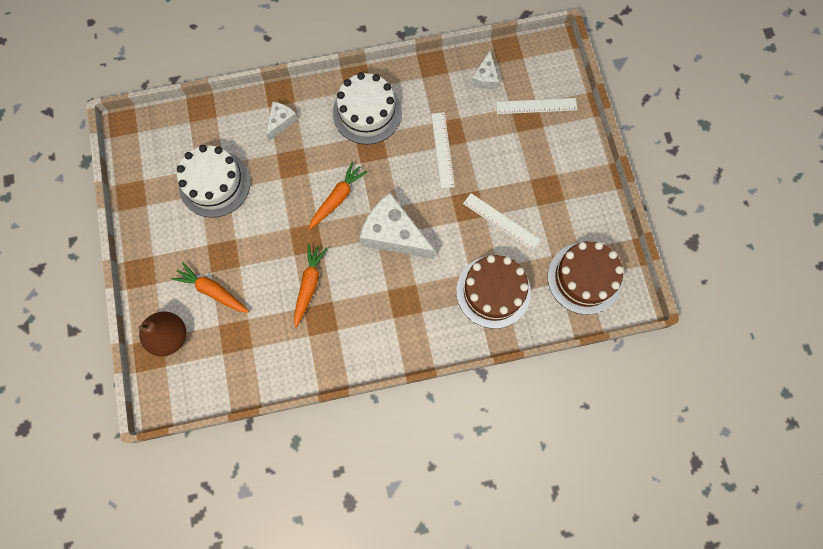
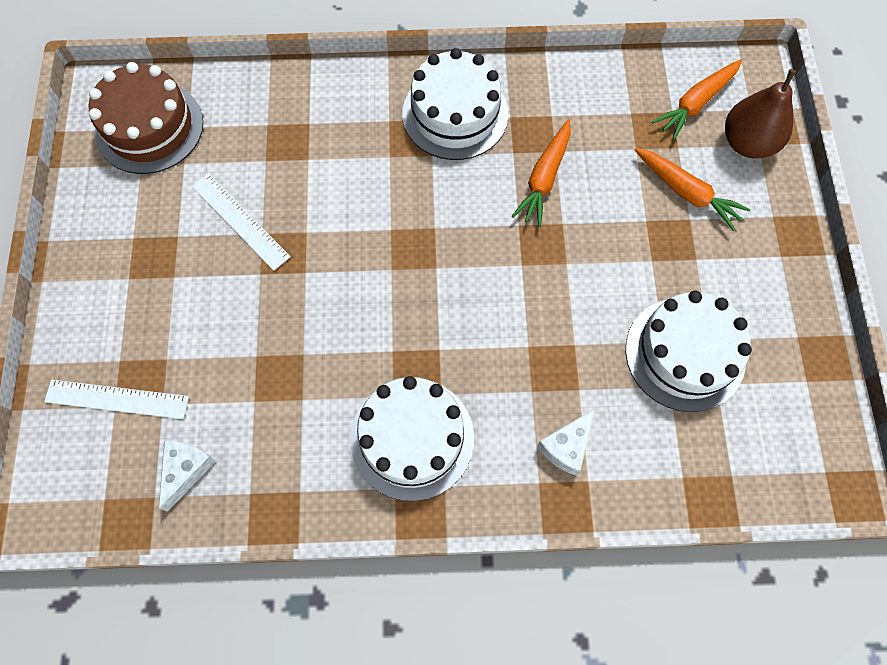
camera: 170 degrees left, 5 degrees down
orange carrot [309,161,367,230] -> orange carrot moved to [652,59,742,140]
white cheese [359,193,435,259] -> none
white ruler [431,112,455,189] -> none
brown cake [456,255,531,329] -> none
none -> white cake [403,48,508,160]

